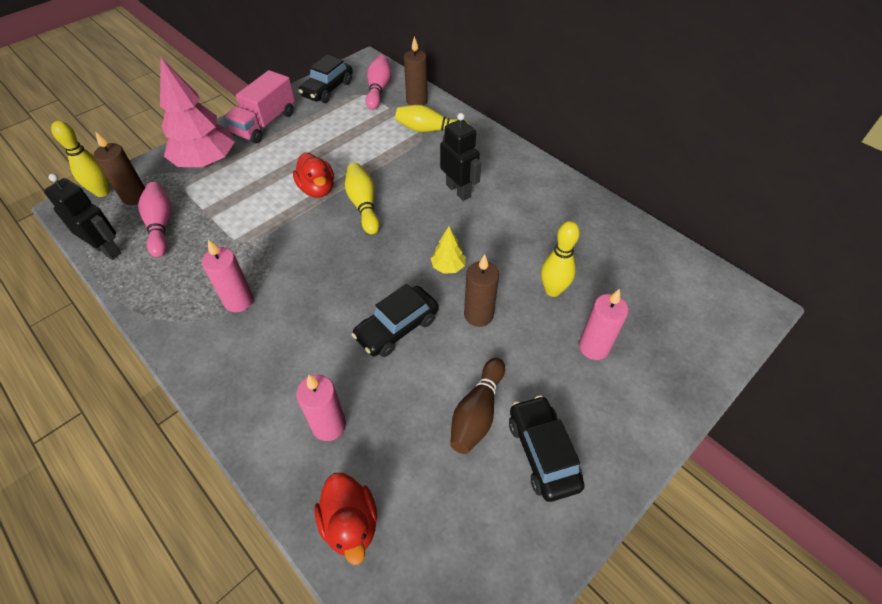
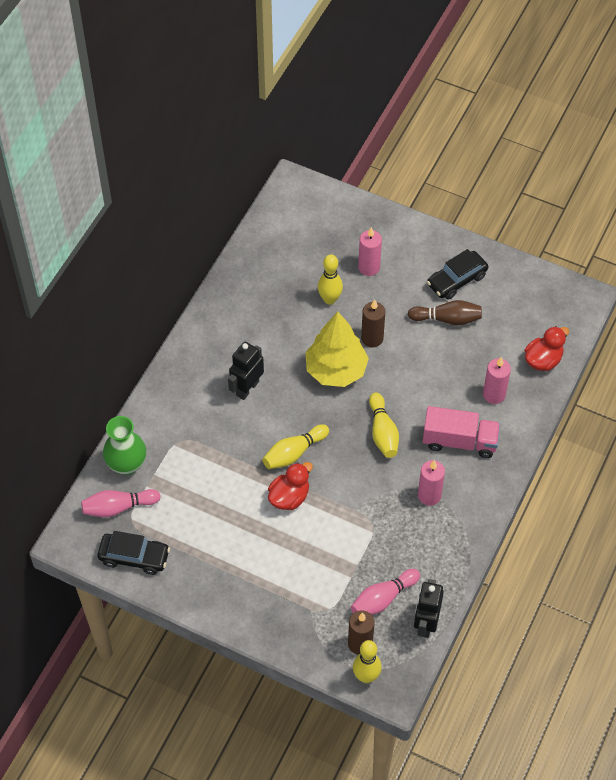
camera: 110 degrees left, 5 degrees up
pink tree [160,57,235,167] -> none
pink truck [224,70,295,143] -> pink truck moved to [423,406,500,458]
black car [351,284,439,357] -> none
yellow bowling pin [395,105,470,132] -> yellow bowling pin moved to [369,392,399,458]
brown candle [404,36,428,105] -> green vase [103,416,146,475]
yellow tree [430,227,466,274] -> yellow tree [305,312,369,387], size x2.21

